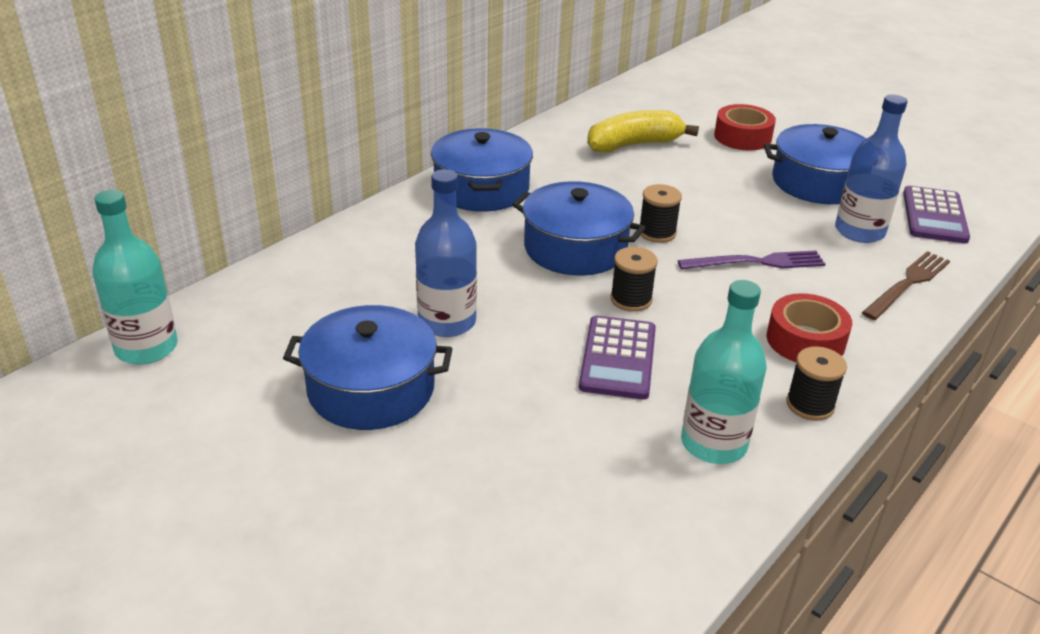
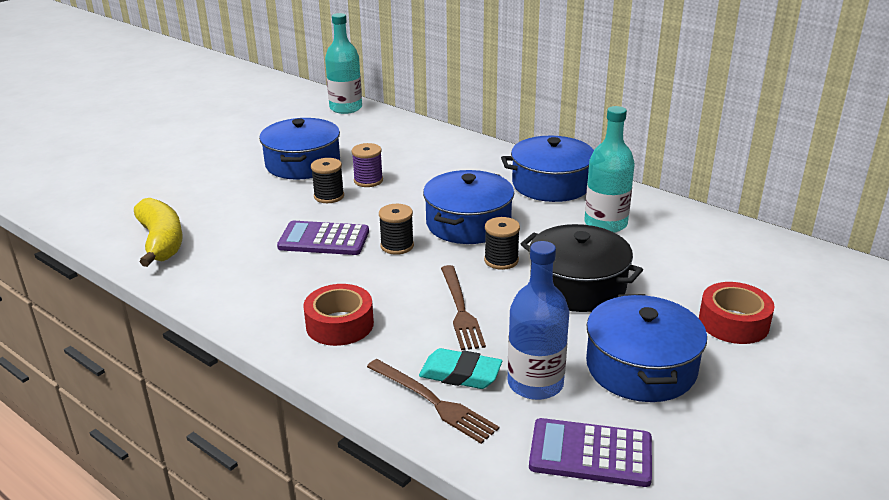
camera: 90 degrees right, 5 degrees down
blue bottle [415,169,477,337] -> purple spool [352,143,383,187]
yellow banana [587,110,699,152] -> yellow banana moved to [134,198,183,267]
purple fork [678,250,825,270] -> brown fork [441,265,486,350]
turquoise bottle [681,280,767,464] -> turquoise bottle moved to [585,106,635,233]
black spool [786,347,847,421] -> black spool moved to [311,158,344,203]
none -> turquoise eraser [419,348,502,389]
none -> black pot [521,224,643,312]

